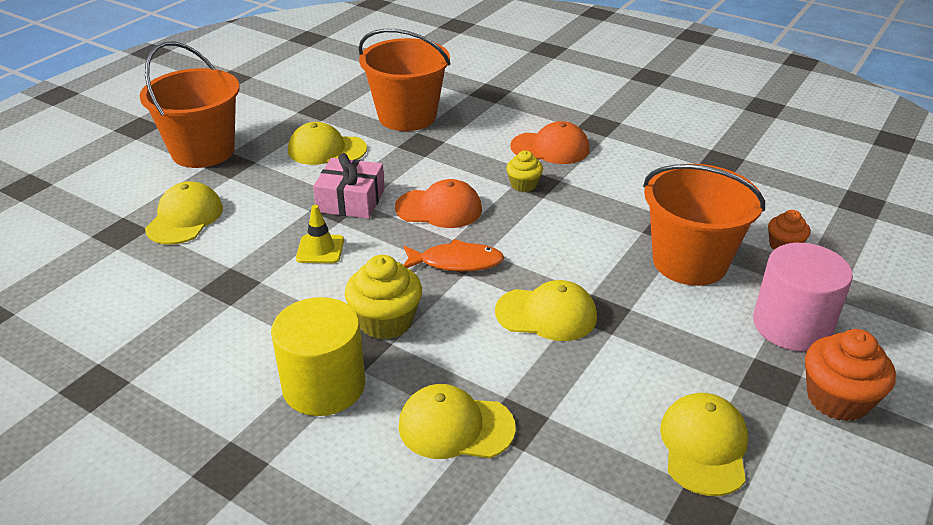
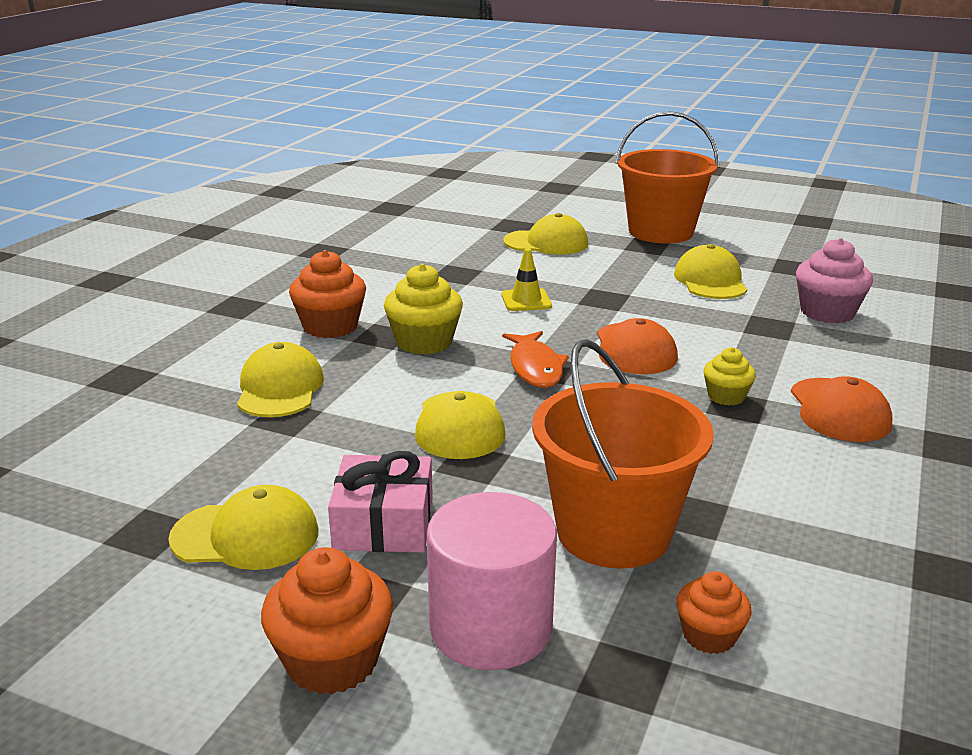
camera: 80 degrees right, 10 degrees down
yellow cylinder [271,297,365,416] -> orange cupcake [289,250,366,338]
pink gift [313,153,385,219] -> pink gift moved to [328,451,433,553]
orange bucket [358,29,451,131] -> pink cupcake [796,238,873,323]

